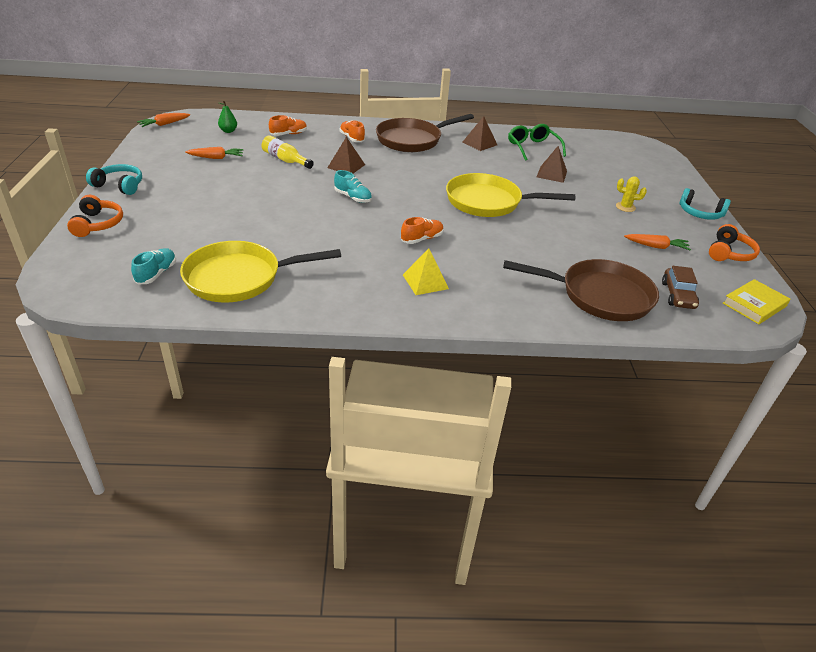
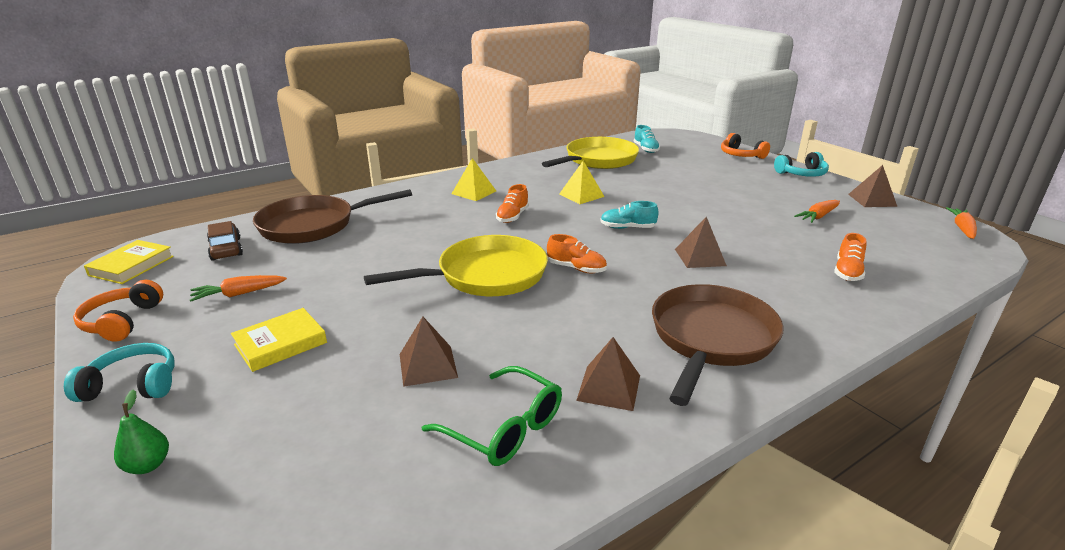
camera: 150 degrees right, 10 degrees down
green pear [218,101,237,133] -> green pear moved to [114,390,169,474]
yellow bottle [262,135,314,169] -> none
orange shoe [339,120,365,142] -> orange shoe moved to [547,234,607,273]
yellow cactus [616,177,647,212] -> yellow book [231,308,327,372]
none -> yellow pyramid [559,161,605,204]
none -> brown pyramid [848,165,897,207]

